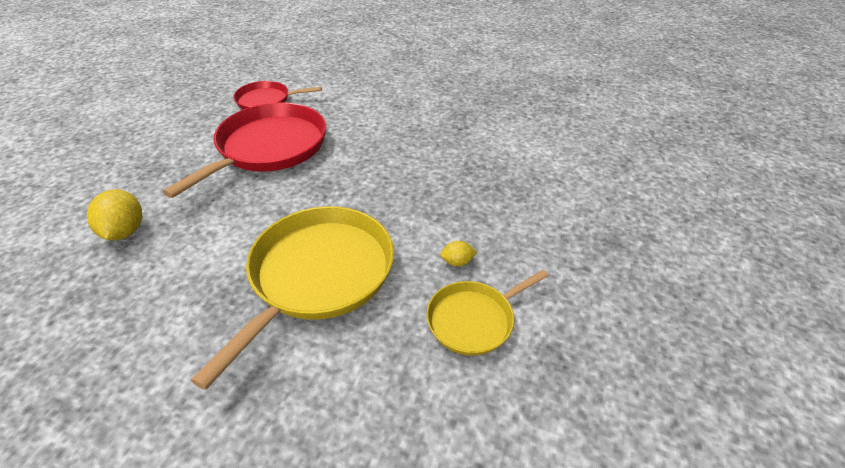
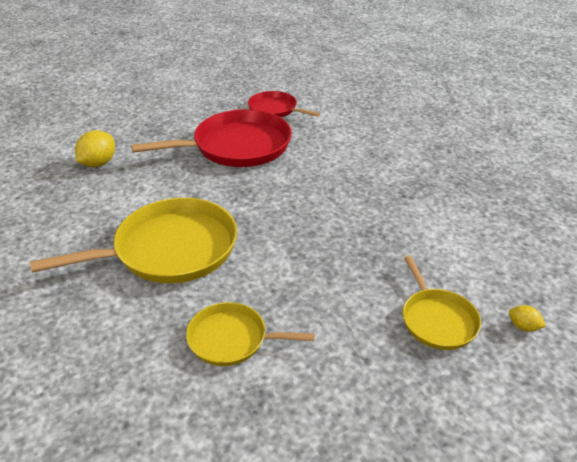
camera: 40 degrees right, 5 degrees down
yellow lemon [440,241,477,267] -> yellow lemon moved to [509,305,546,332]
none -> yellow pan [403,256,481,350]

